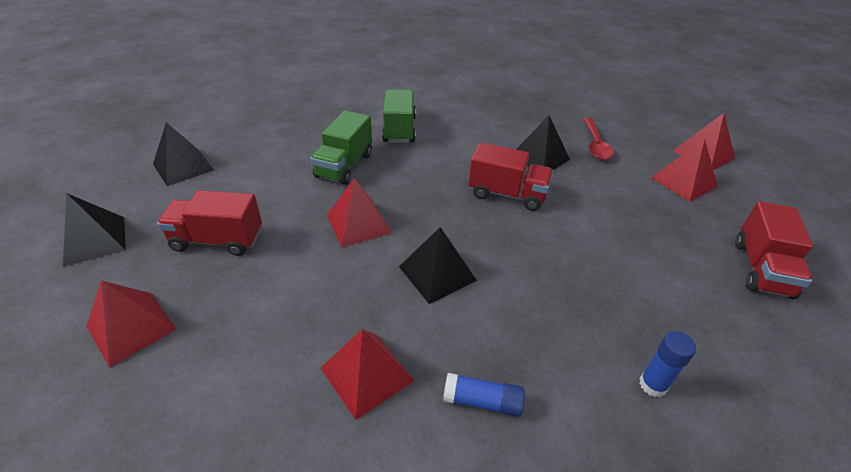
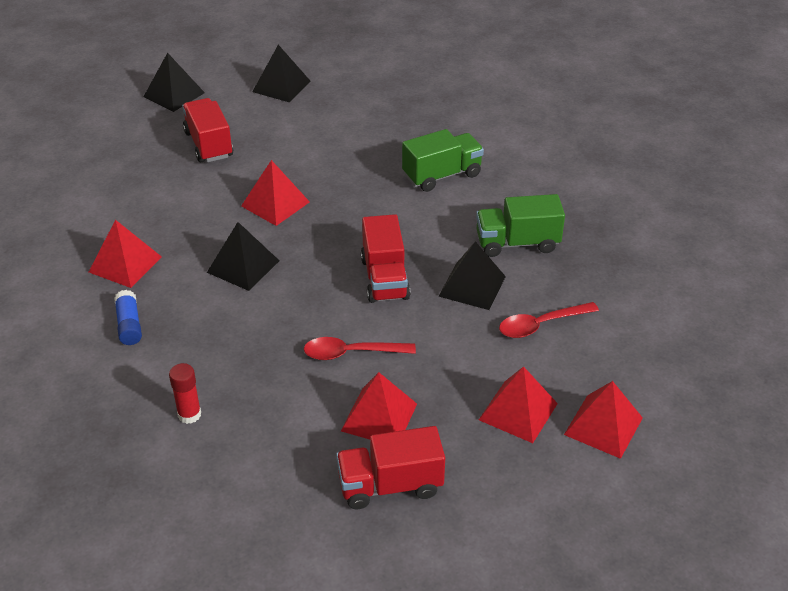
camera: 65 degrees right, 0 degrees up
red pyramid [86,280,176,368] -> red pyramid moved to [341,372,417,439]
green truck [310,110,372,185] -> green truck moved to [476,194,565,257]
blue glue stick [639,331,696,397] -> red glue stick [169,363,201,424]
none -> red spoon [304,337,416,360]

